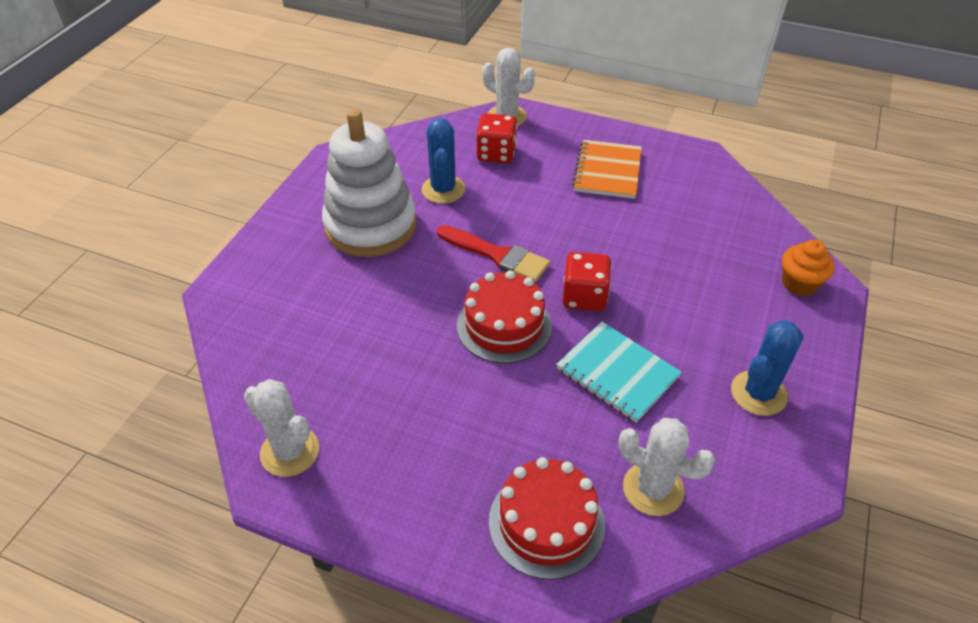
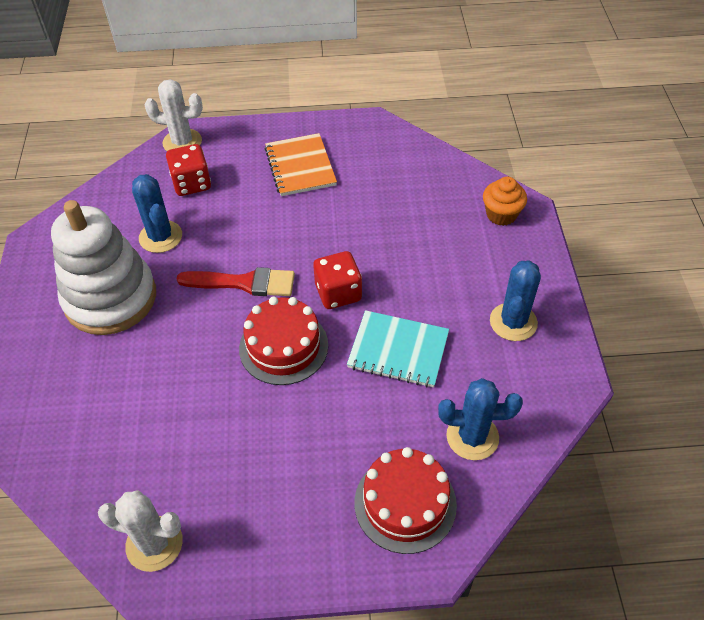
camera: 25 degrees left, 5 degrees up
white cactus [618,418,716,516] -> blue cactus [438,378,523,460]

